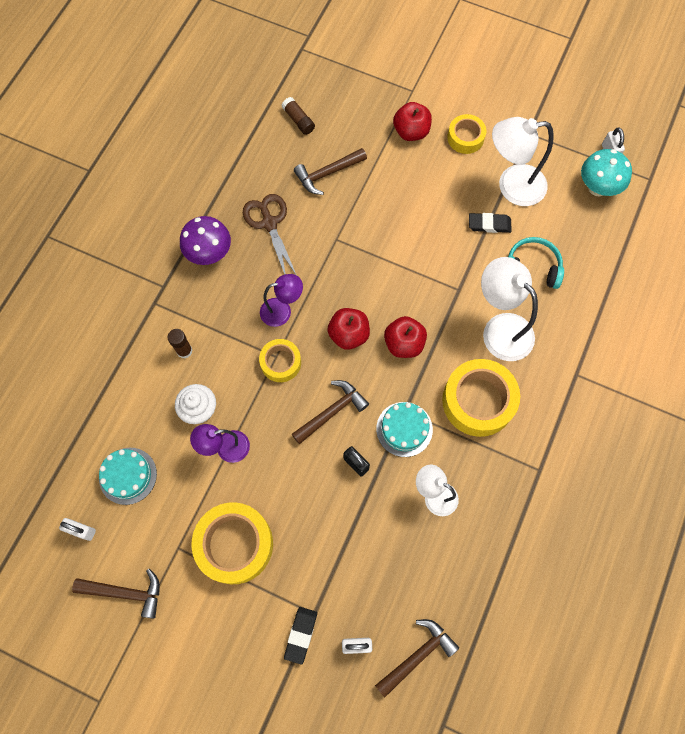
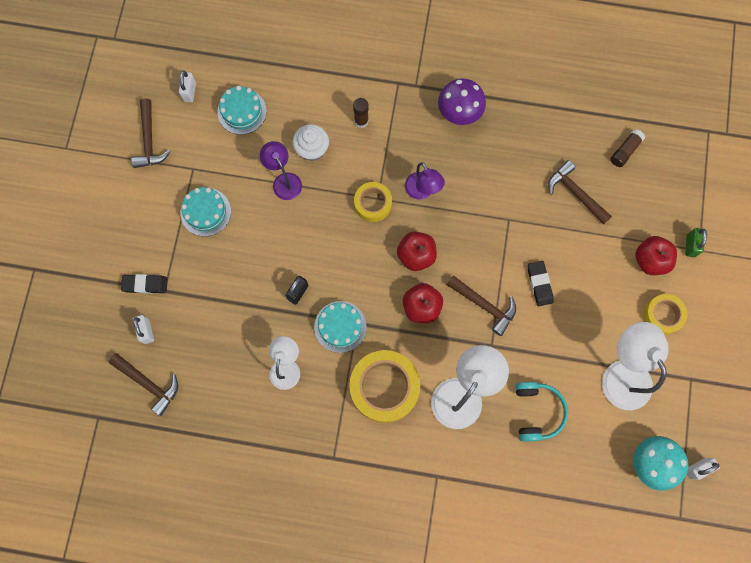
camera: 75 degrees right, 5 degrees up
yellow tape [192,502,273,584] -> turquoise cake [180,187,231,236]
brown scissors [243,194,296,275] -> none
brown hammer [292,380,369,444] -> brown hammer moved to [447,275,516,336]
black eraser [469,213,512,233] -> black eraser moved to [528,261,554,306]
none -> green padlock [685,228,707,257]

